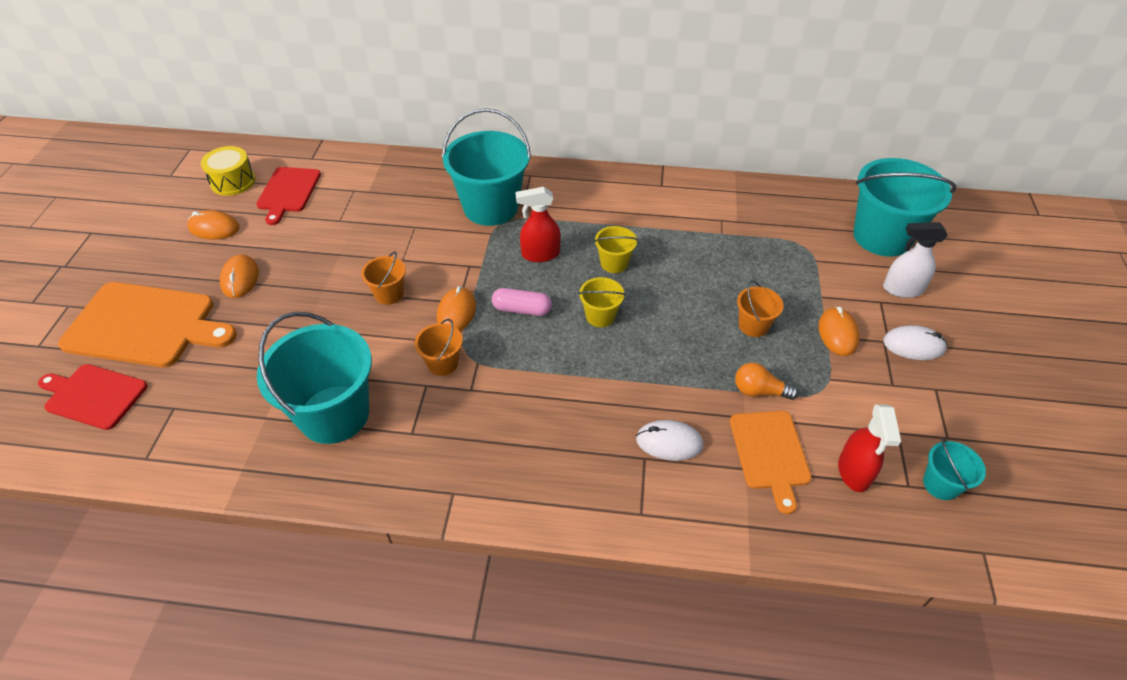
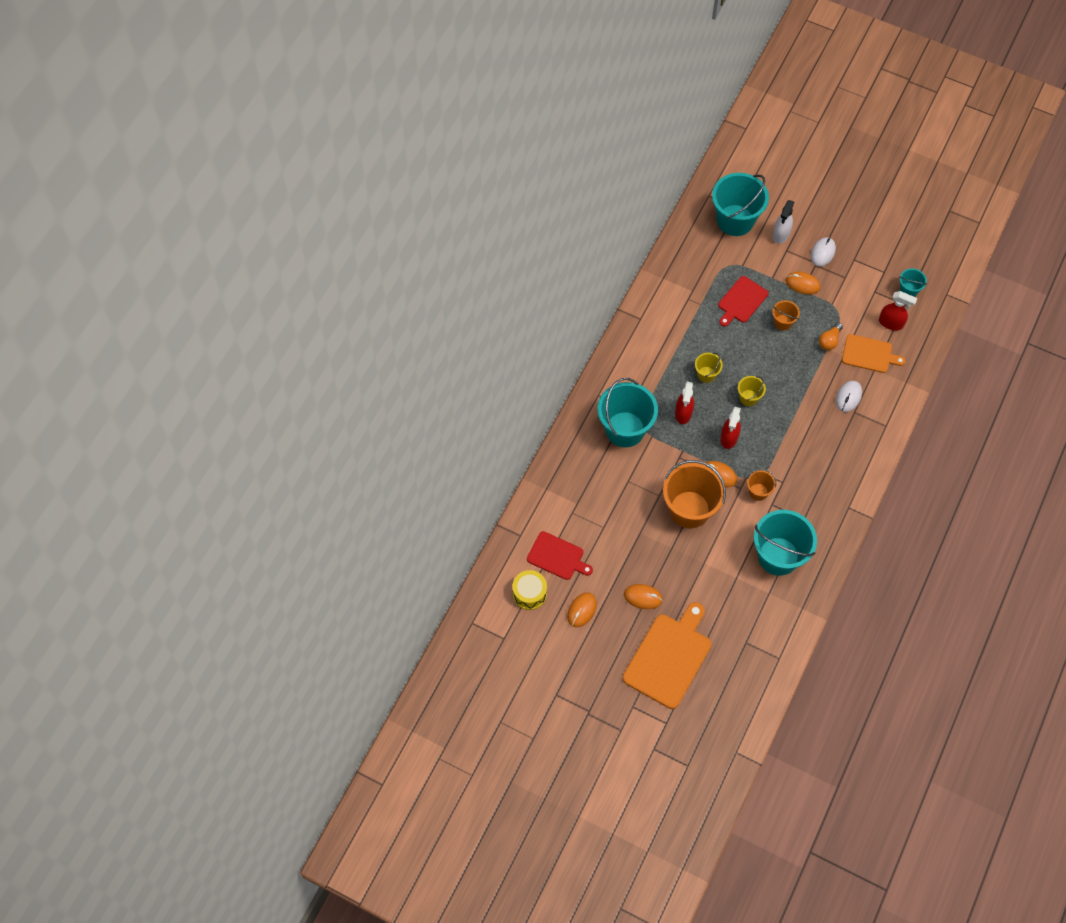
camera: 70 degrees left, 15 degrees up
red cutting board [38,364,148,430] -> red cutting board moved to [718,276,769,327]
orange bucket [361,252,406,305] -> orange bucket [663,460,726,528], size x2.12
pink capsule [492,288,552,316] -> red spray bottle [720,407,741,449]

